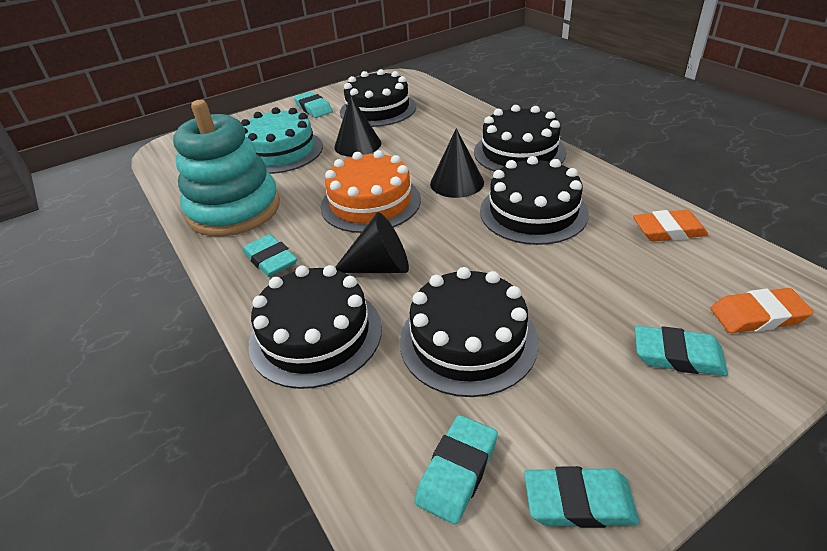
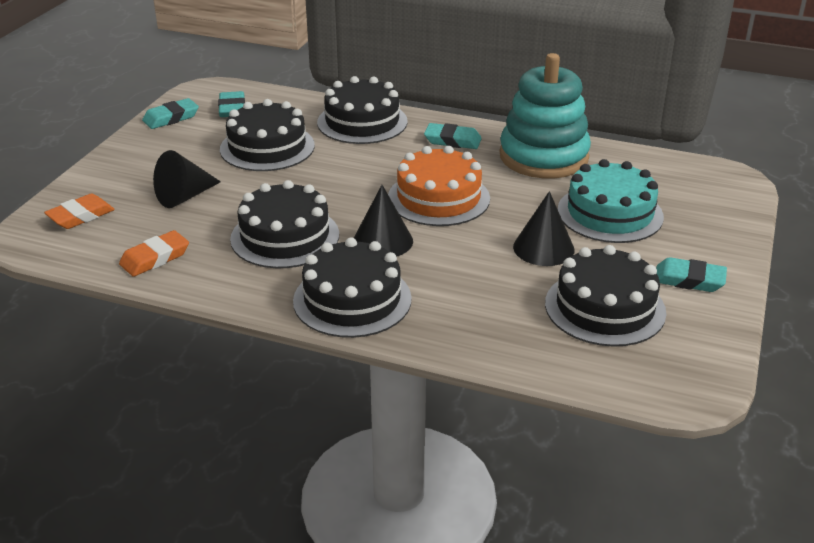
camera: 140 degrees right, 5 degrees down
black cone [335,212,409,273] -> black cone moved to [153,150,221,208]
turquoise eraser [635,326,728,376] -> none

